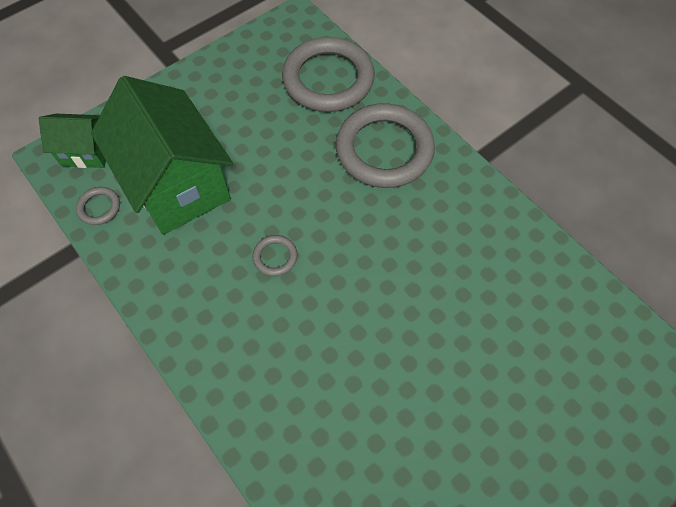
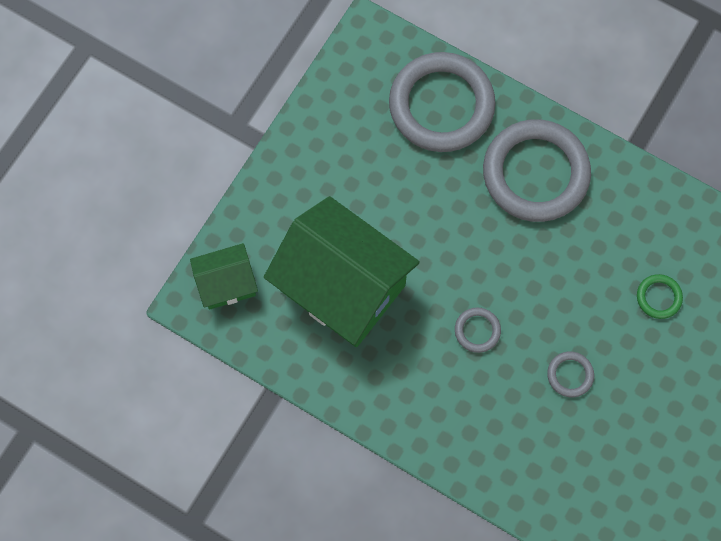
camera: 20 degrees left, 10 degrees up
grey ring [76,187,120,225] -> grey ring moved to [547,352,594,397]
none -> green ring [637,274,683,319]

